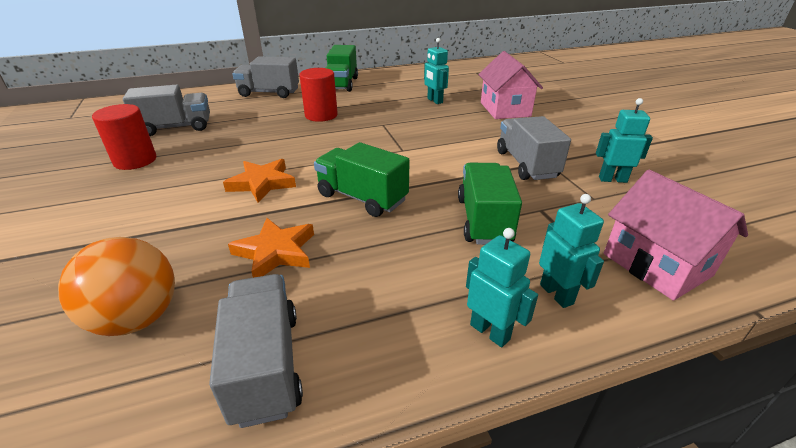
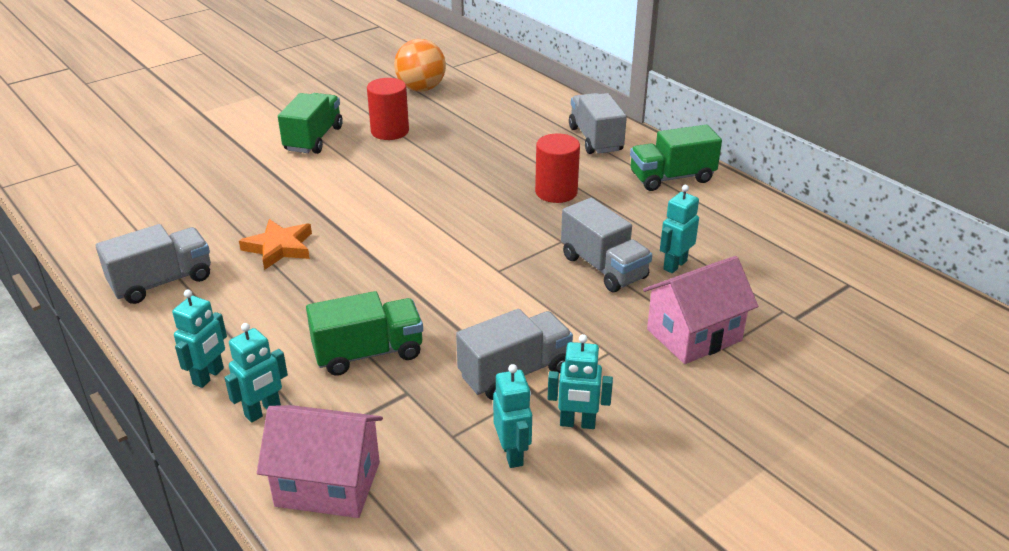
camera: 70 degrees right, 0 degrees up
orange ball [58,237,175,336] -> orange ball moved to [394,39,446,92]
grey truck [123,85,210,136] -> grey truck moved to [561,198,652,292]
orange star [223,159,296,203] -> none
green truck [314,142,410,217] -> green truck moved to [278,93,343,154]
pink house [604,170,748,301] -> pink house turned 60 degrees clockwise [257,405,383,518]
none -> turquoise robot [548,334,613,429]

